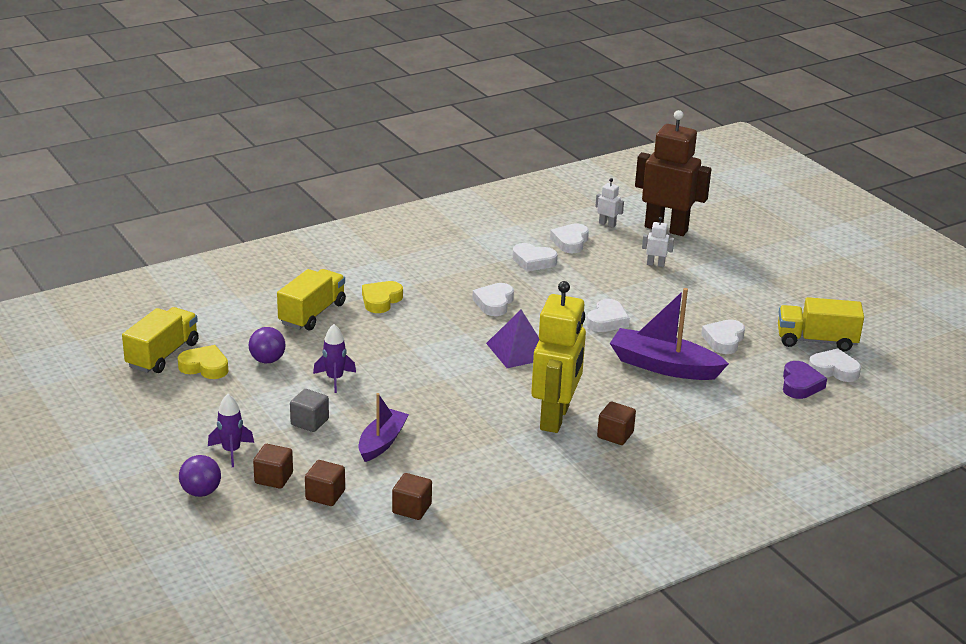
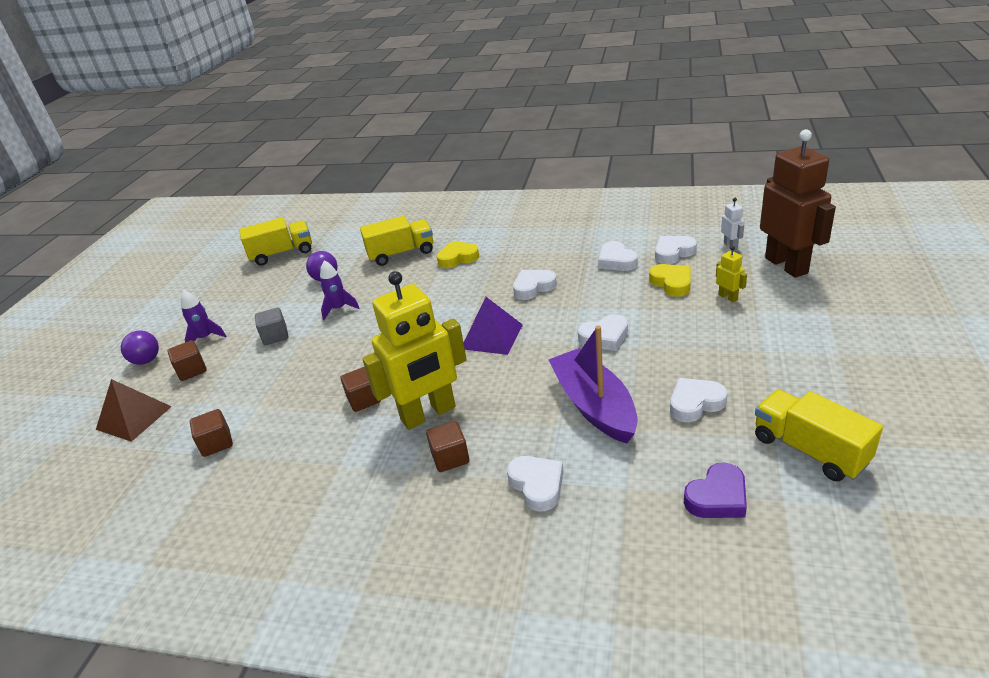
camera: 50 degrees right, 5 degrees up
yellow heart [177,345,228,379] -> yellow heart moved to [649,264,691,297]
brown cube [305,460,345,506] -> brown cube moved to [341,367,381,412]
purple boat [358,393,409,462] -> none
white robot [642,217,674,267] -> yellow robot [716,246,747,302]
white heart [808,349,861,382] -> white heart moved to [507,456,563,512]
none -> brown pyramid [96,379,172,442]

